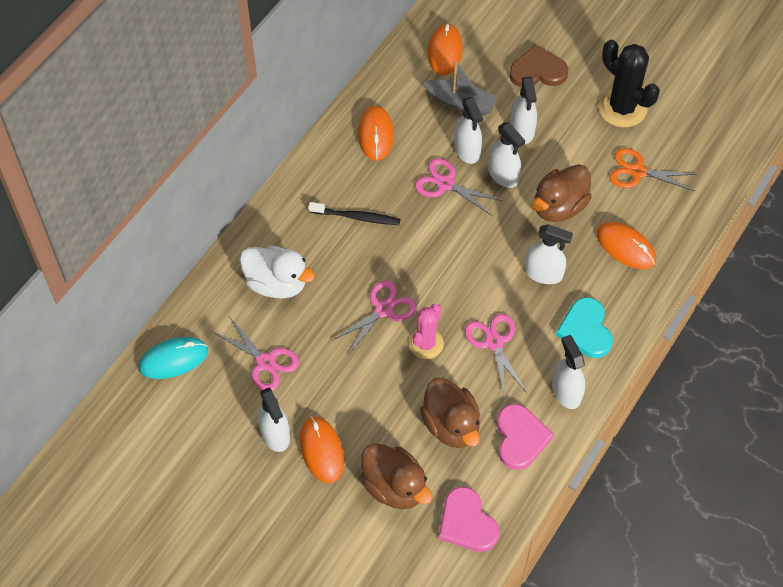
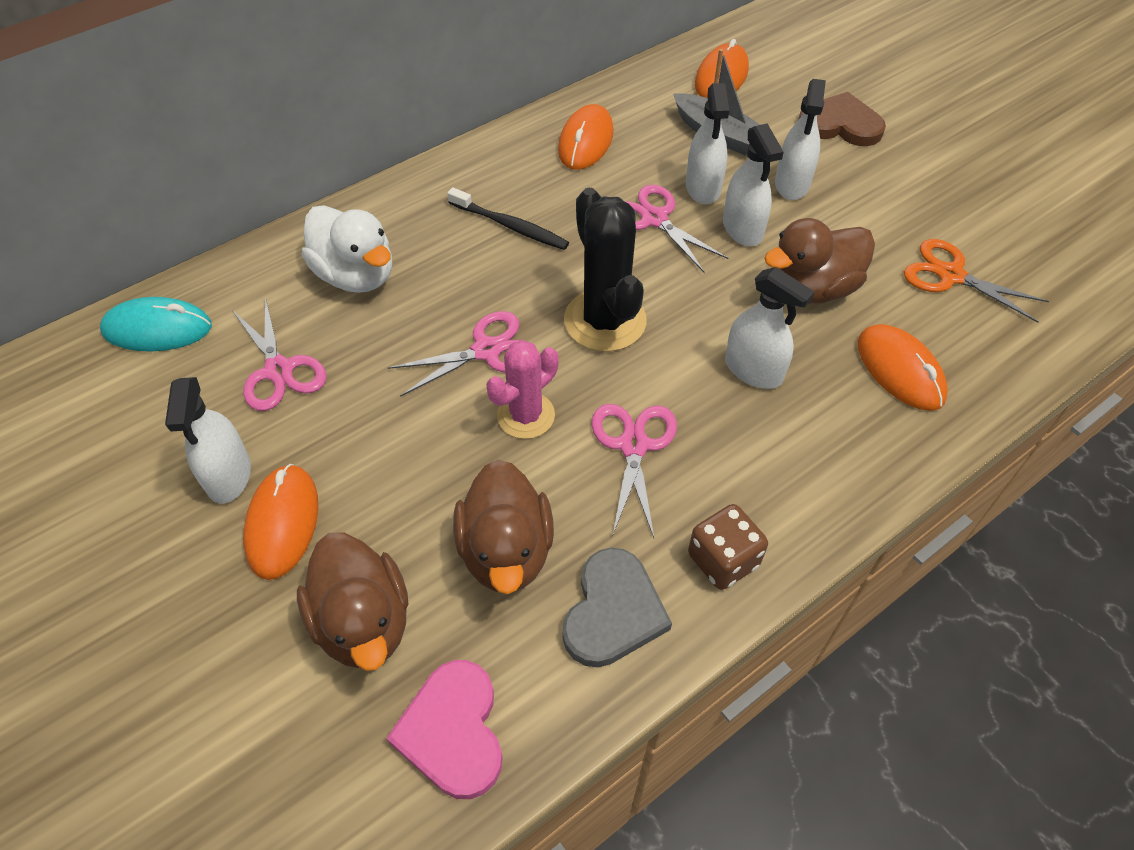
camera: 20 degrees right, 5 degrees down
pink heart [497,404,554,470] -> grey heart [562,548,672,667]
white spray bottle [552,335,585,409] -> brown dice [688,504,768,590]
turquoise heart [556,297,613,358] -> none
black cactus [598,40,660,127] -> black cactus moved to [564,188,647,352]

